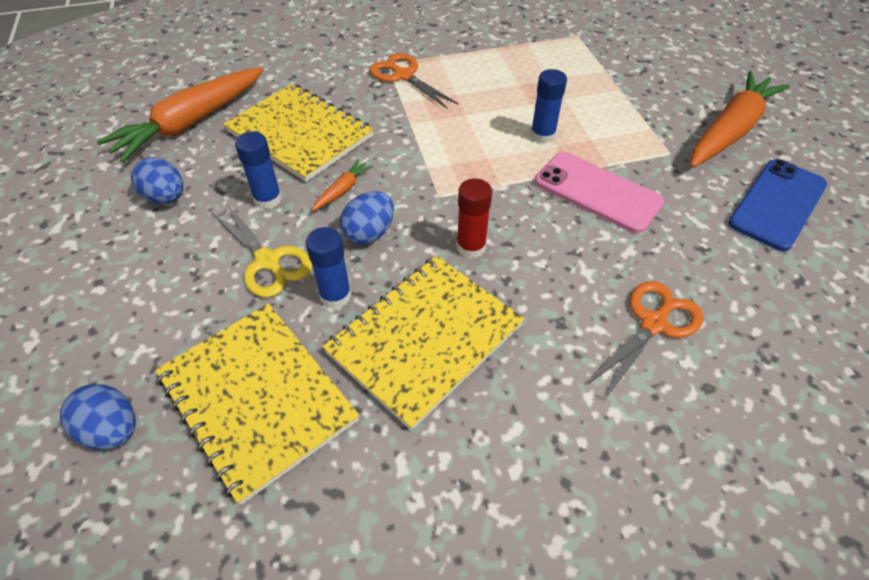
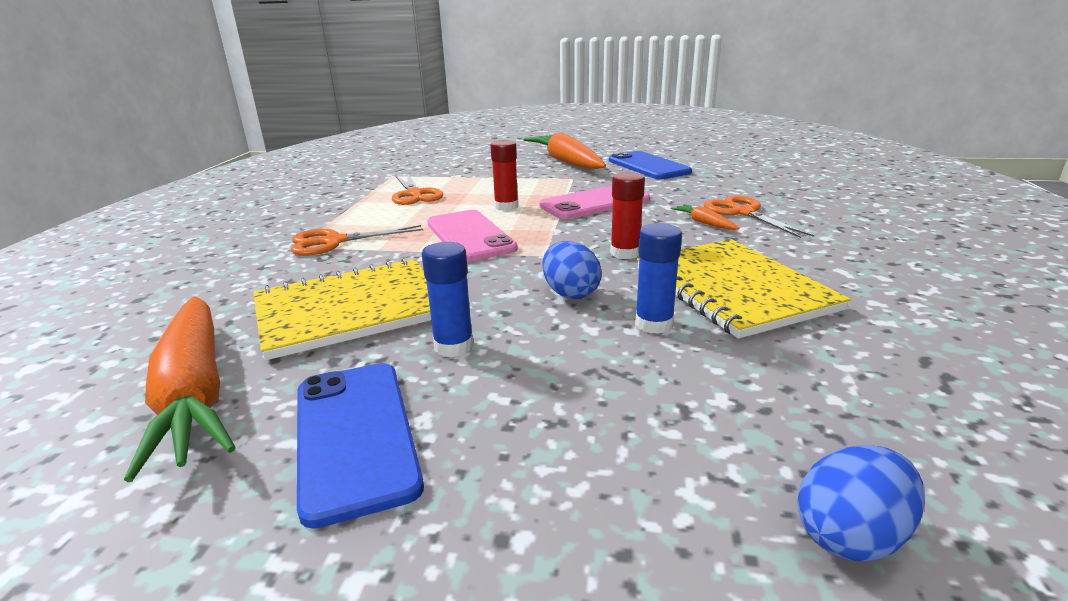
camera: 65 degrees left, 25 degrees down
blue egg [131,157,183,204] -> blue phone [297,363,424,529]
yellow notebook [155,304,359,505] -> none
yellow scissors [211,203,312,298] -> none
orange carrot [312,159,373,211] -> orange carrot moved to [671,204,740,230]
blue glue stick [530,69,567,143] -> red glue stick [490,140,519,211]
none -> orange scissors [392,174,443,205]
none -> pink phone [427,210,518,262]

